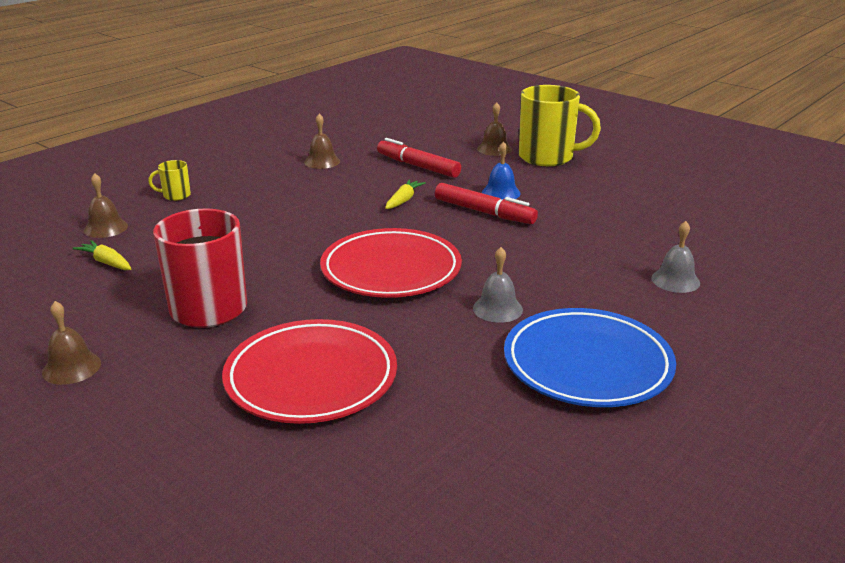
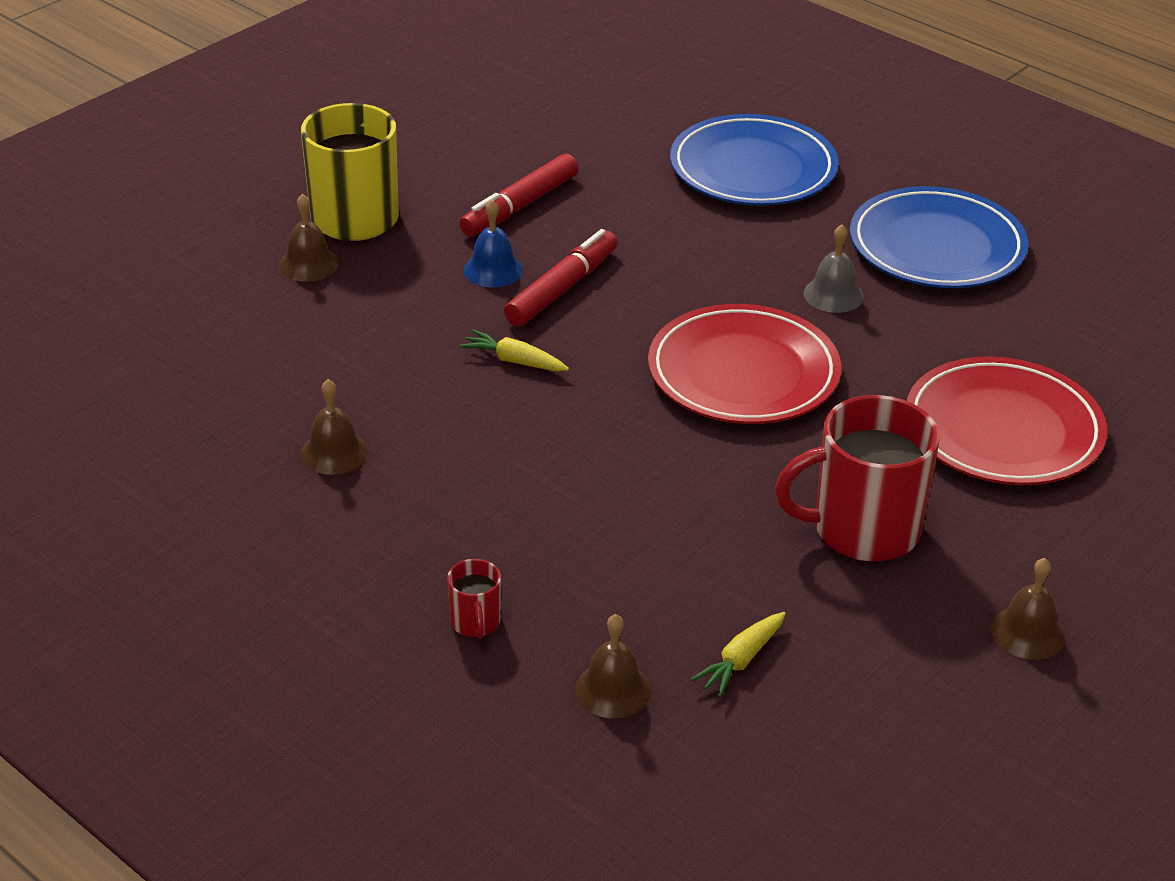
camera: 90 degrees left, 10 degrees up
yellow mug [148,160,191,201] -> red mug [447,559,501,639]
red marker [377,138,461,178] -> red marker moved to [459,154,578,236]
grey bell [651,221,700,293] -> blue plate [670,114,838,206]

